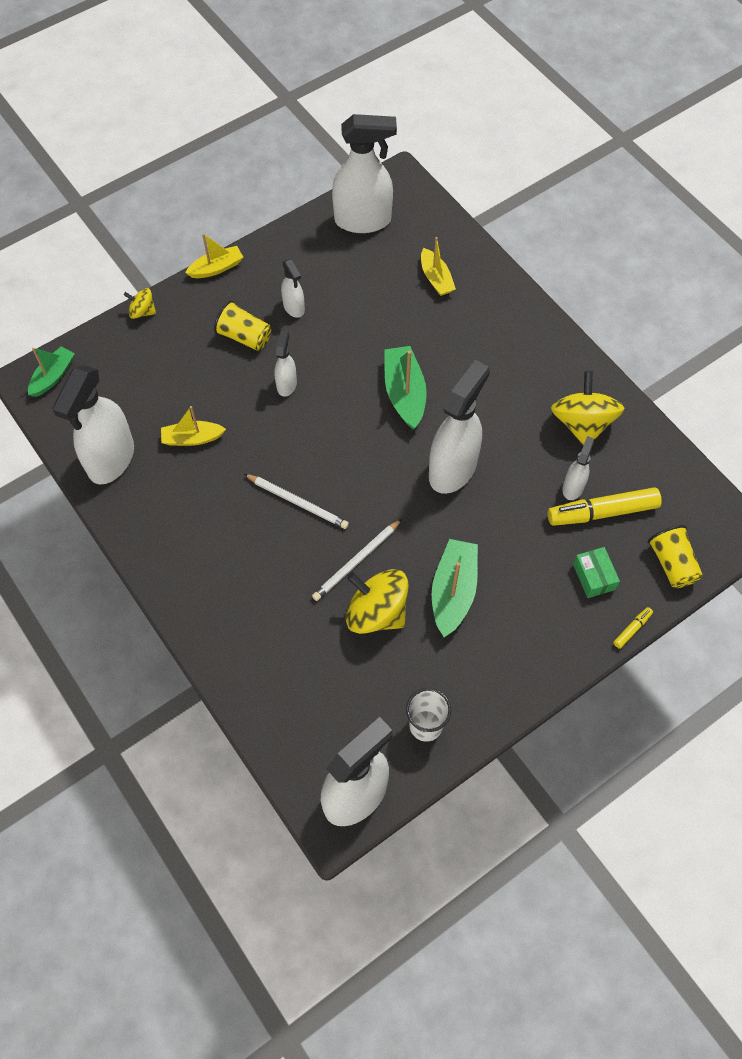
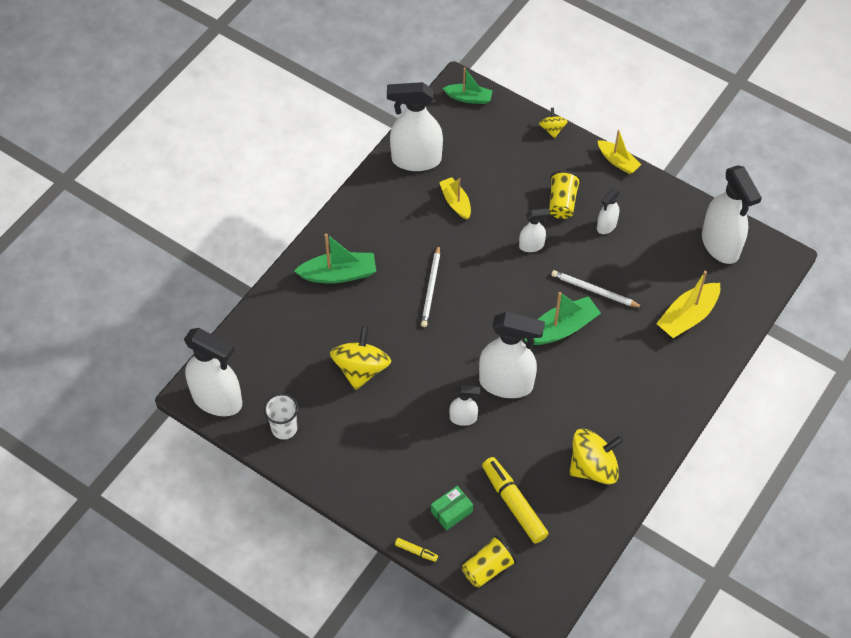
camera: 70 degrees right, 5 degrees down
white pencil [312,519,402,601] -> white pencil moved to [551,270,643,308]
yellow boat [421,237,456,296] -> yellow boat [656,271,720,338], size x1.51
green boat [432,539,478,637] -> green boat moved to [294,233,376,284]
white spray bottle [562,436,595,500] -> white spray bottle moved to [449,385,480,426]

